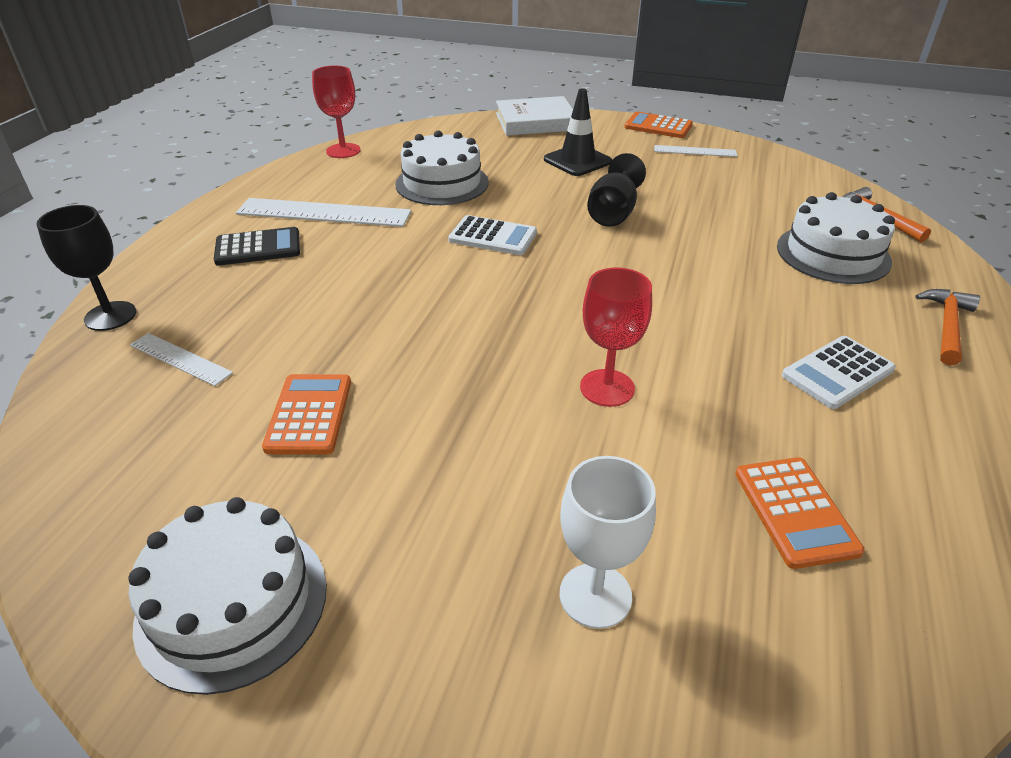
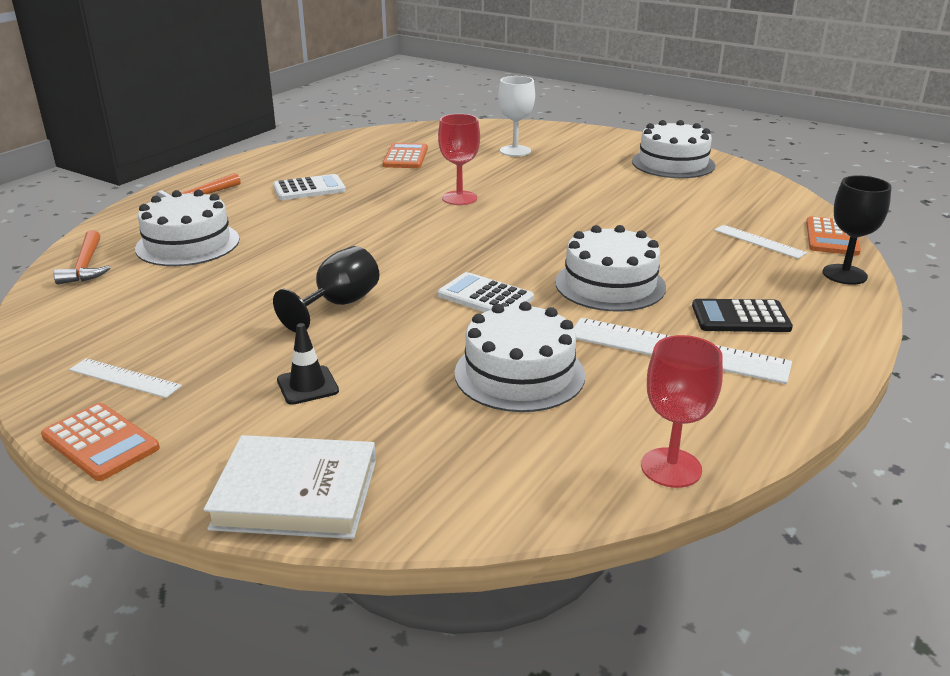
camera: 165 degrees left, 10 degrees down
orange calculator [262,374,351,455] -> orange calculator moved to [806,216,861,255]
black traffic cone [544,88,612,176] -> black traffic cone [277,323,339,405], size x0.66
none -> white cake [555,225,666,312]

